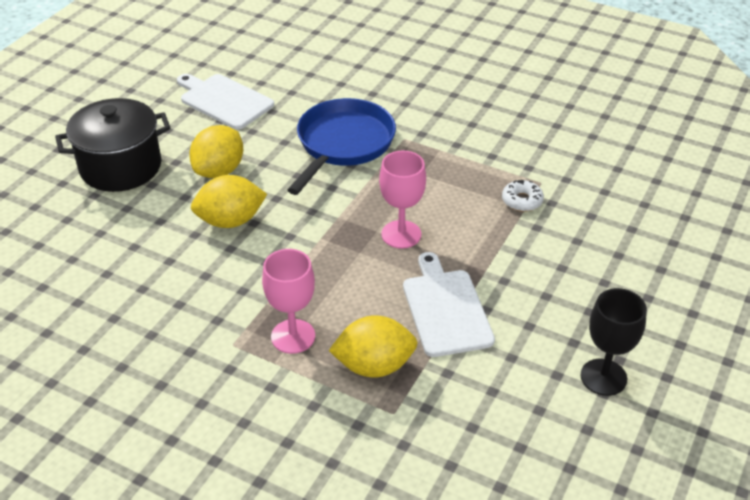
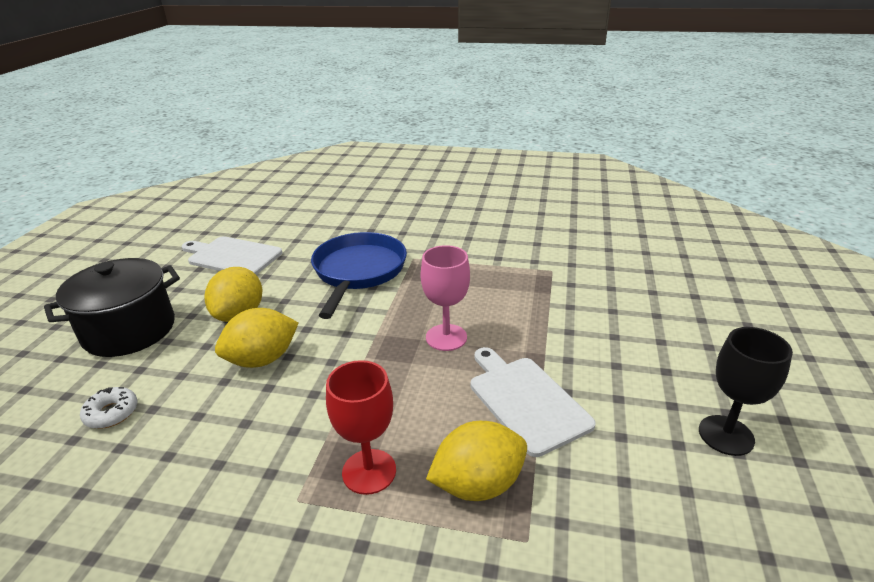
camera: 15 degrees left, 10 degrees down
pink goblet [262,249,315,354] -> red goblet [326,360,396,495]
white donut [502,180,544,212] -> white donut moved to [80,387,138,429]

